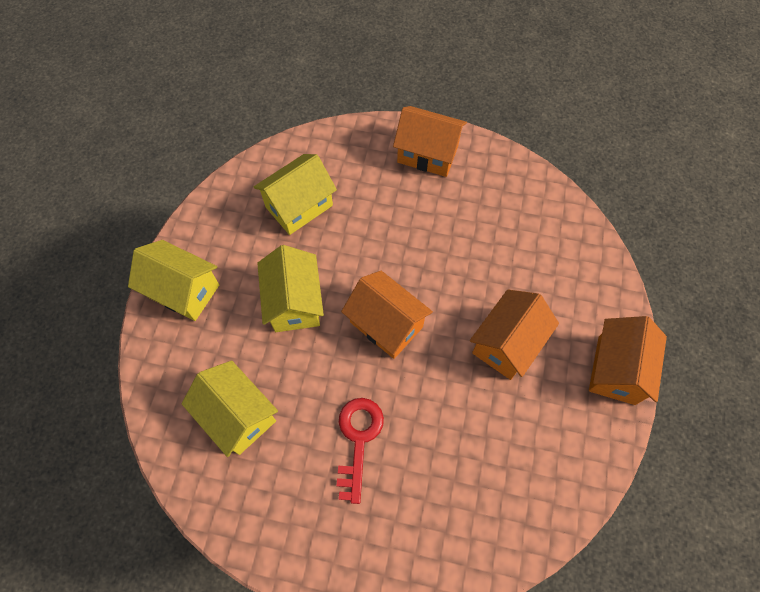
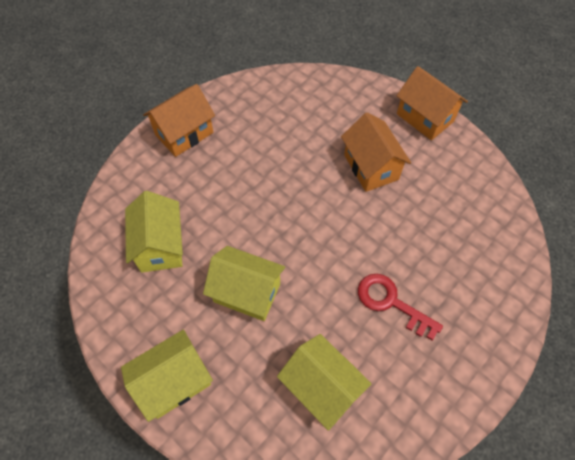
camera: 60 degrees left, 5 degrees down
yellow house [182,360,278,457] -> yellow house turned 60 degrees clockwise [277,334,372,431]
orange house [341,271,433,359] -> none

